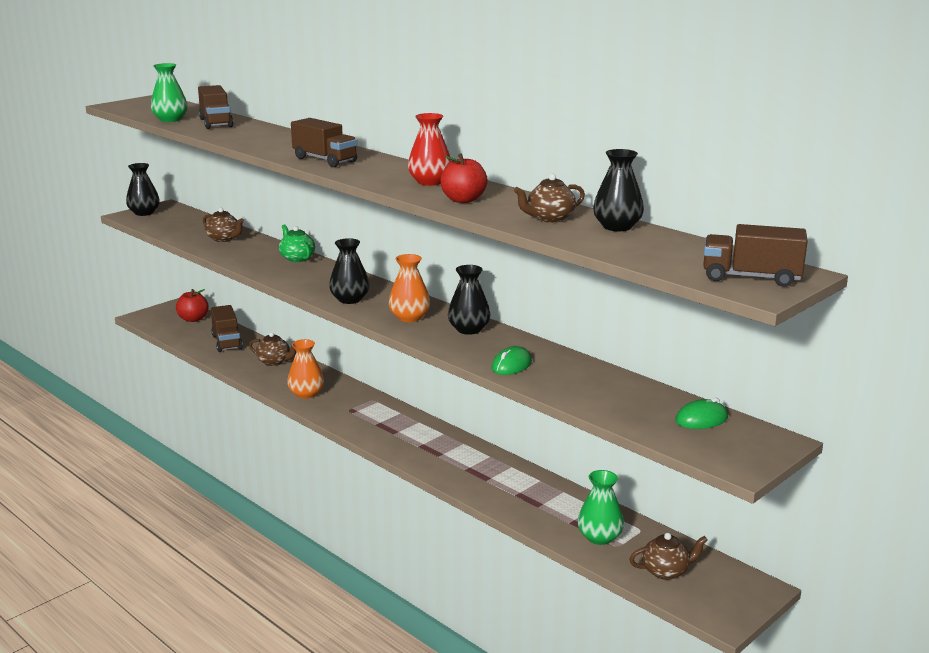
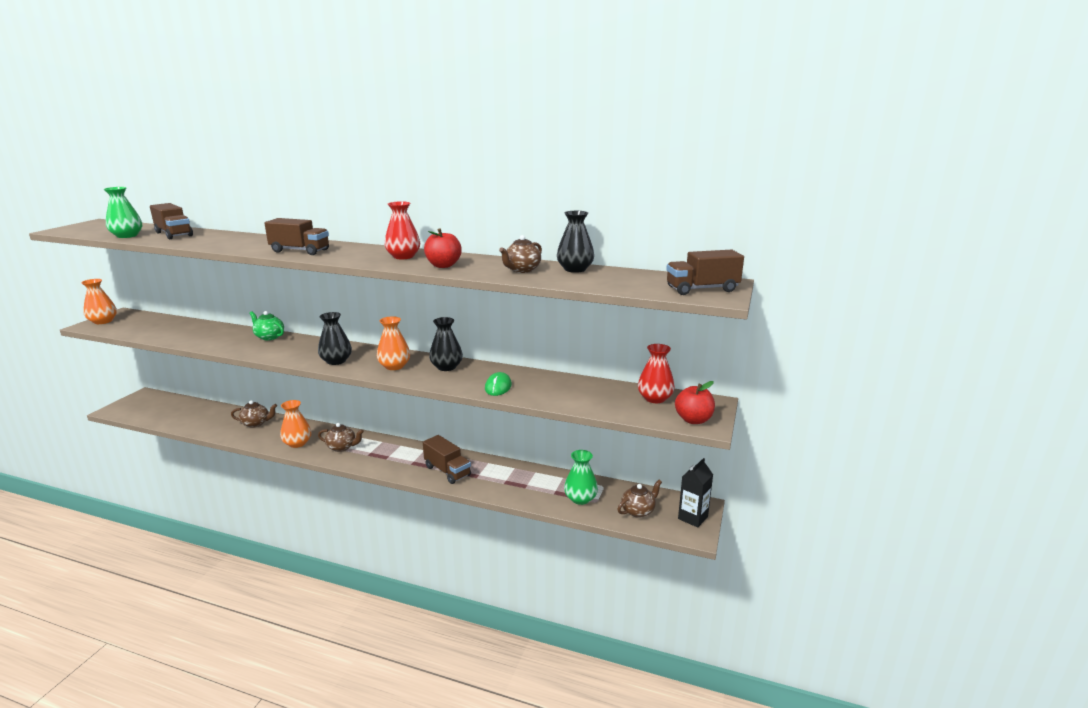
camera: 25 degrees left, 0 degrees up
black vase [126,163,160,216] -> orange vase [81,279,117,324]
red apple [176,289,209,322] -> red apple moved to [675,381,715,424]
brown teapot [203,208,244,242] -> brown teapot moved to [318,423,364,452]
brown truck [211,305,243,352] -> brown truck moved to [423,435,471,484]
green mouse [675,398,728,429] -> red vase [638,344,675,403]
none -> black carton [678,458,713,528]

